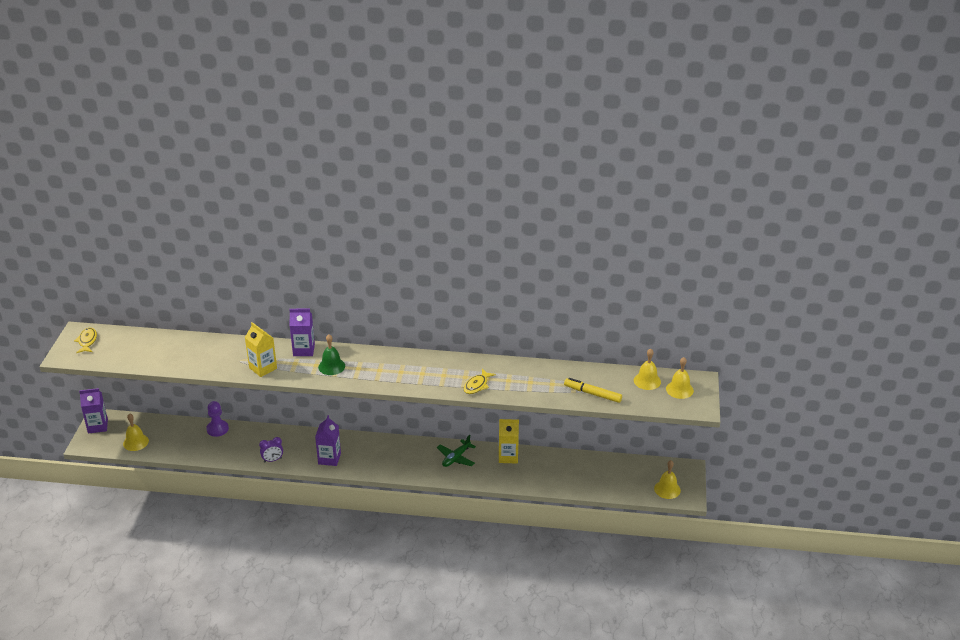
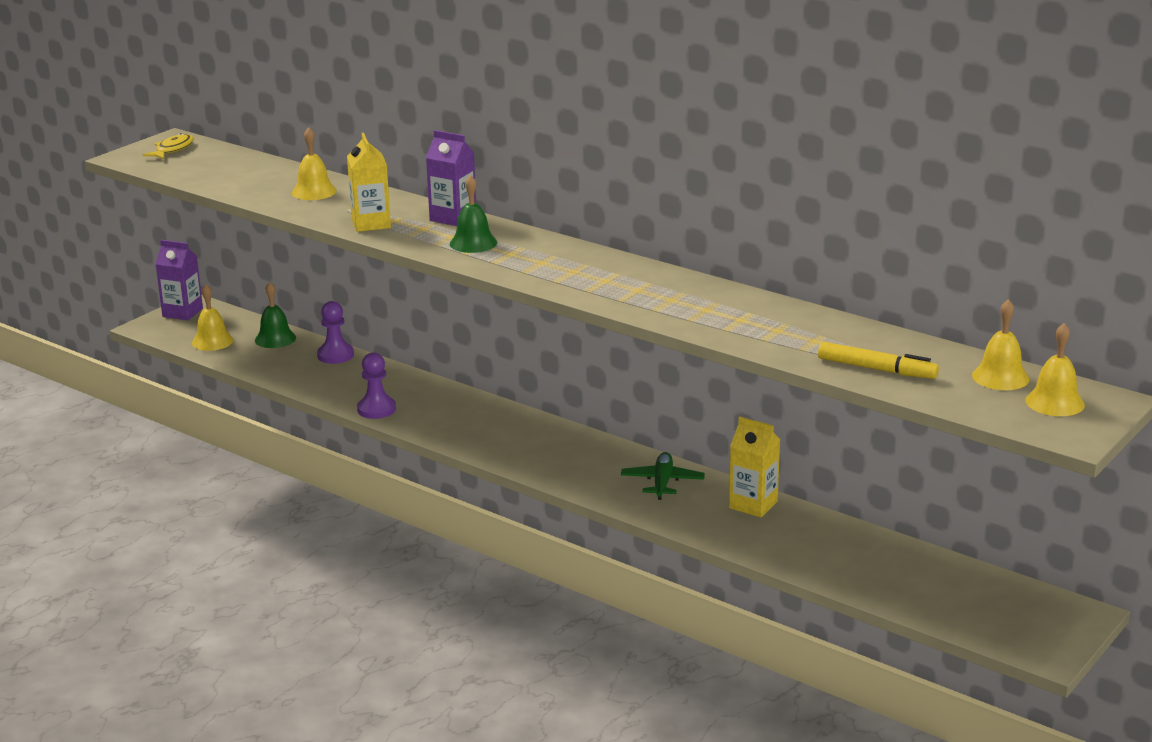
camera: 30 degrees right, 10 degrees down
purple clock [259,437,283,462] -> purple pawn [357,352,396,419]
purple carton [315,415,341,466] -> none
green plane [437,435,476,467] -> green plane turned 120 degrees clockwise [621,452,705,500]
yellow fish [464,369,496,394] -> none
yellow marker [564,378,622,403] -> yellow marker turned 150 degrees clockwise [818,342,939,379]
yellow bell [654,460,681,499] -> yellow bell moved to [292,127,337,200]
none -> green bell [255,282,296,348]

